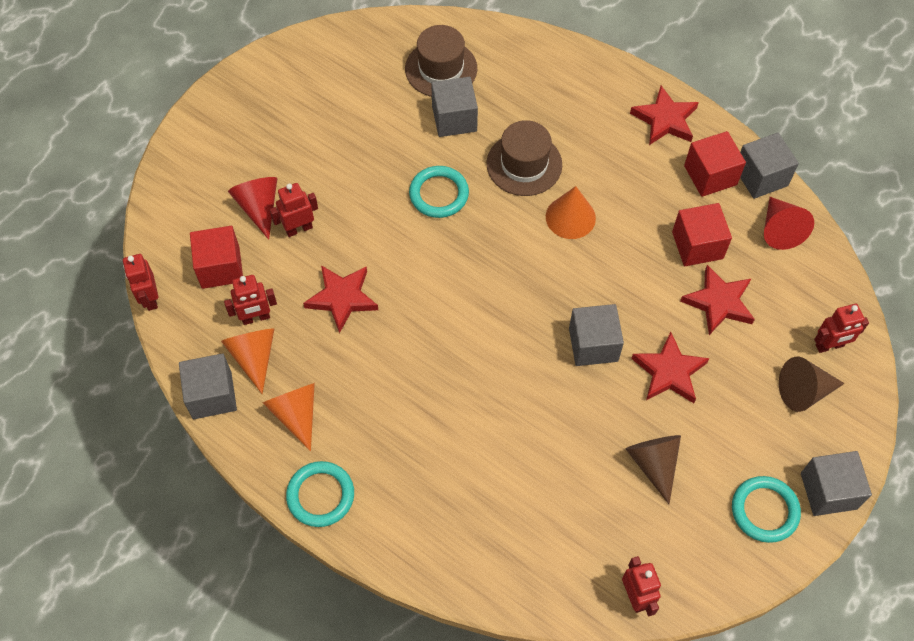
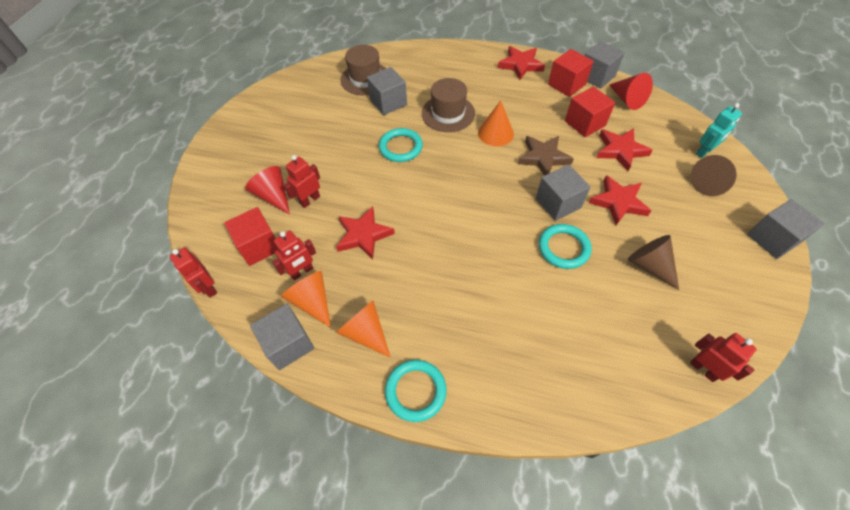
camera: 20 degrees left, 5 degrees down
turquoise ring [732,476,801,543] -> turquoise ring moved to [539,224,592,269]
red robot [814,304,869,353] -> turquoise robot [696,103,742,158]
none -> brown star [518,136,574,176]

